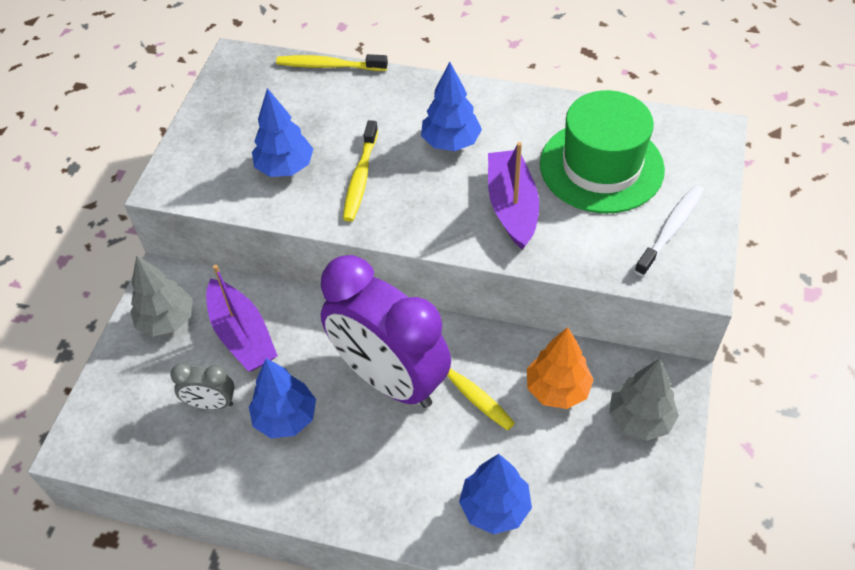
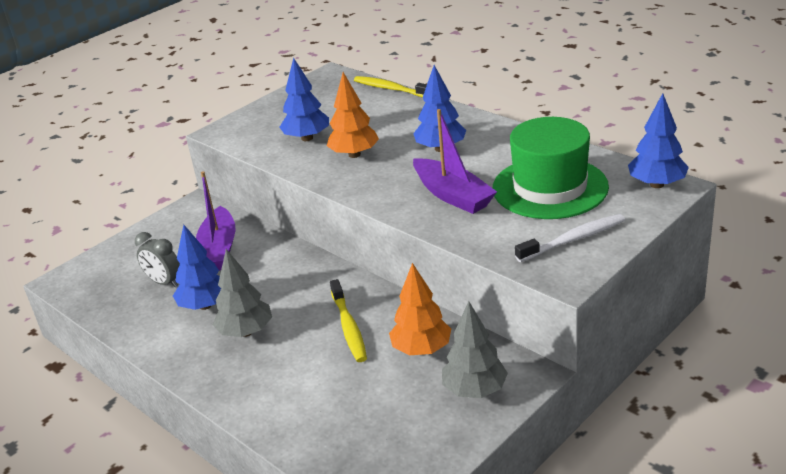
camera: 30 degrees right, 20 degrees down
grey tree [130,255,193,336] -> grey tree moved to [213,249,272,337]
purple clock [321,255,451,408] -> none
yellow toothbrush [343,120,378,222] -> orange tree [327,72,379,158]
blue tree [459,454,532,534] -> blue tree moved to [628,93,689,188]
purple boat [488,142,539,249] -> purple boat turned 120 degrees clockwise [413,109,497,214]

